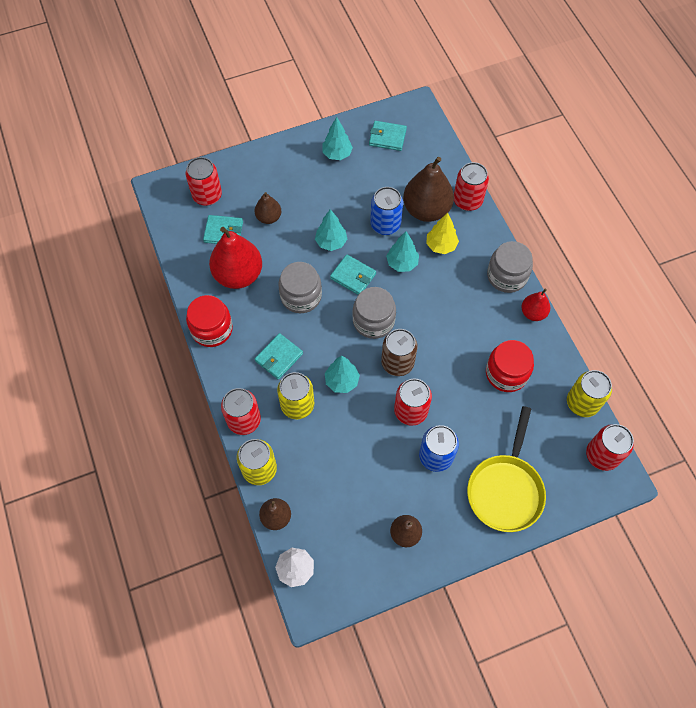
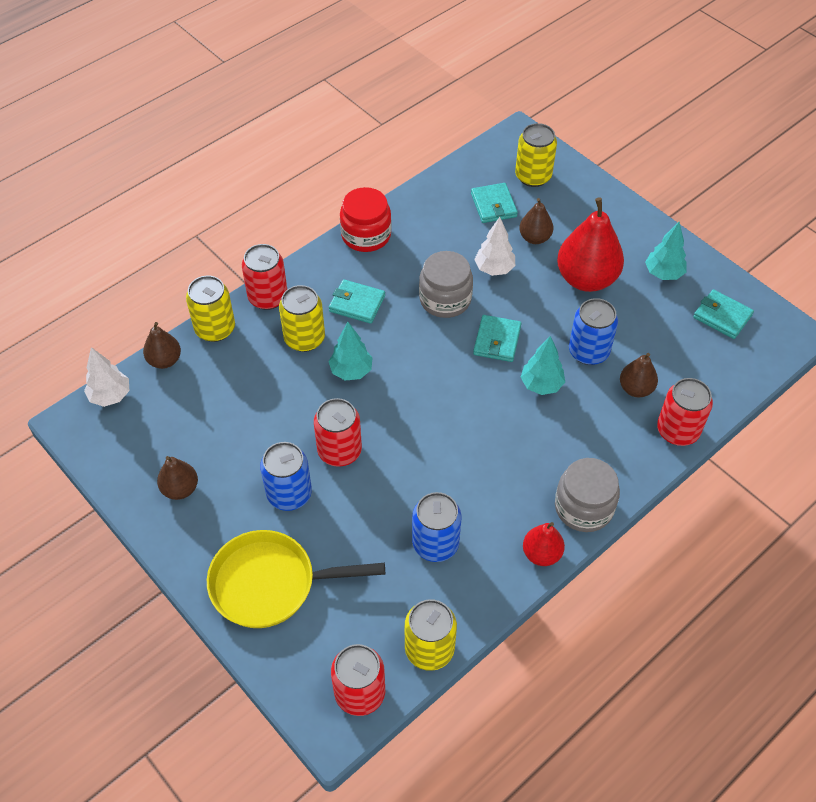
camera: 70 degrees right, 10 degrees down
red can [186,157,222,206] -> yellow can [515,123,557,187]
red pear [209,227,262,289] -> red pear moved to [557,197,624,292]
turquoise tree [315,209,347,251] -> none
grey jar [353,287,396,339] -> none
turquoise wallet [369,121,407,151] -> turquoise wallet turned 45 degrees counterclockwise [693,289,754,339]
brown can [381,329,418,376] -> none
brown pear [403,157,454,222] -> brown pear [620,353,658,397], size x0.53
yellow tree [426,213,459,254] -> none
red jar [486,340,534,392] -> blue can [412,492,462,562]
none -> white tree [474,217,515,276]

